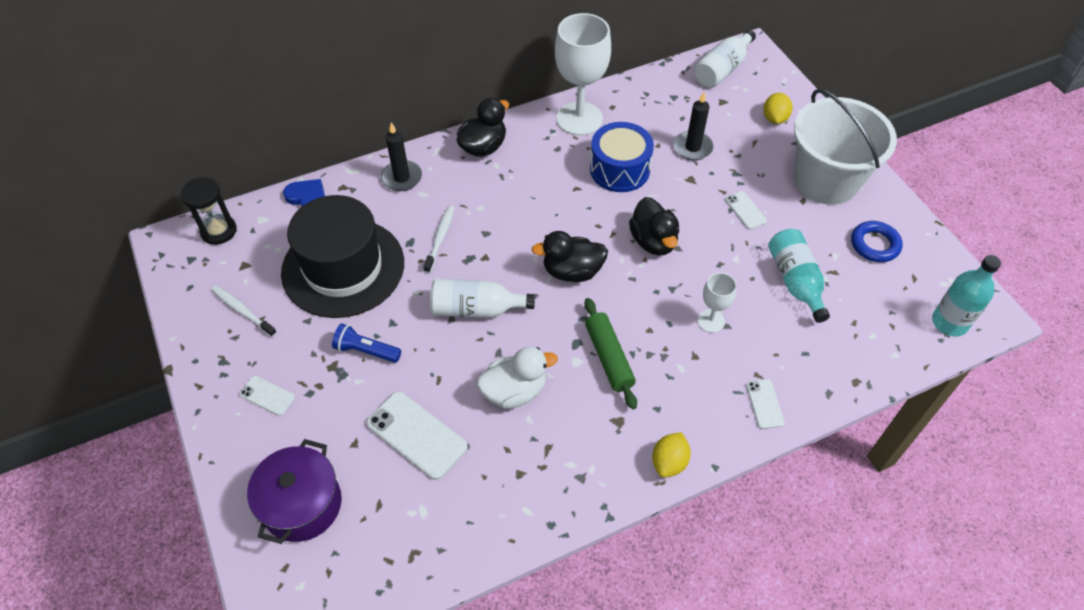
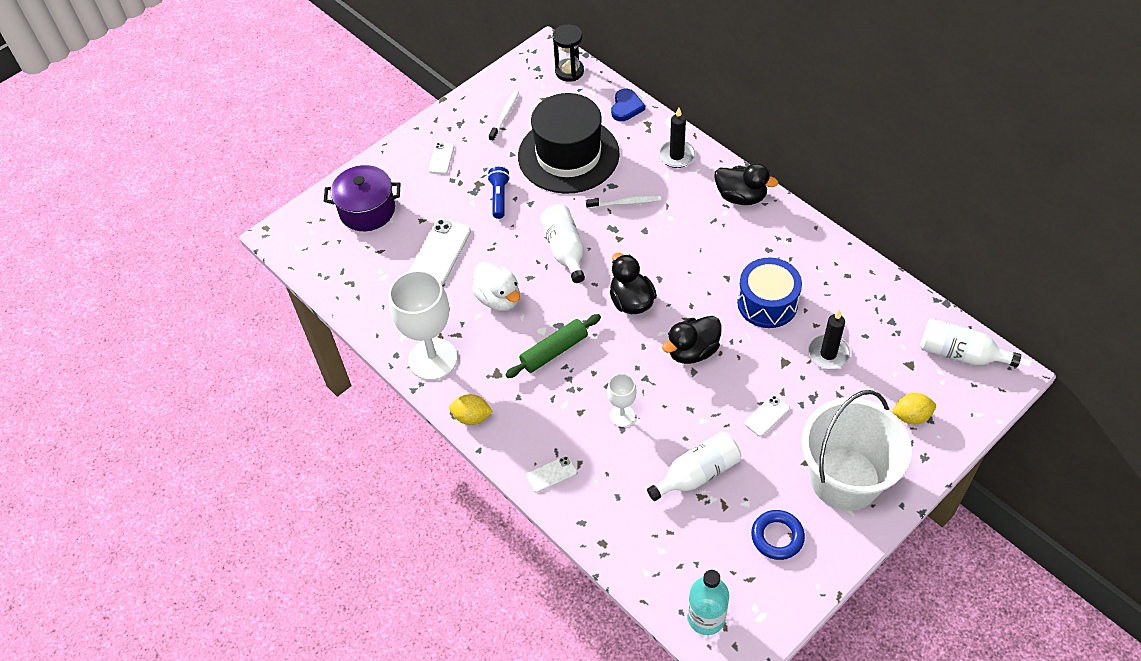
camera: 75 degrees right, 0 degrees up
white goblet [555,13,611,136] -> white goblet moved to [388,270,457,380]
turquoise bottle [768,229,830,323] -> white bottle [647,431,741,501]

